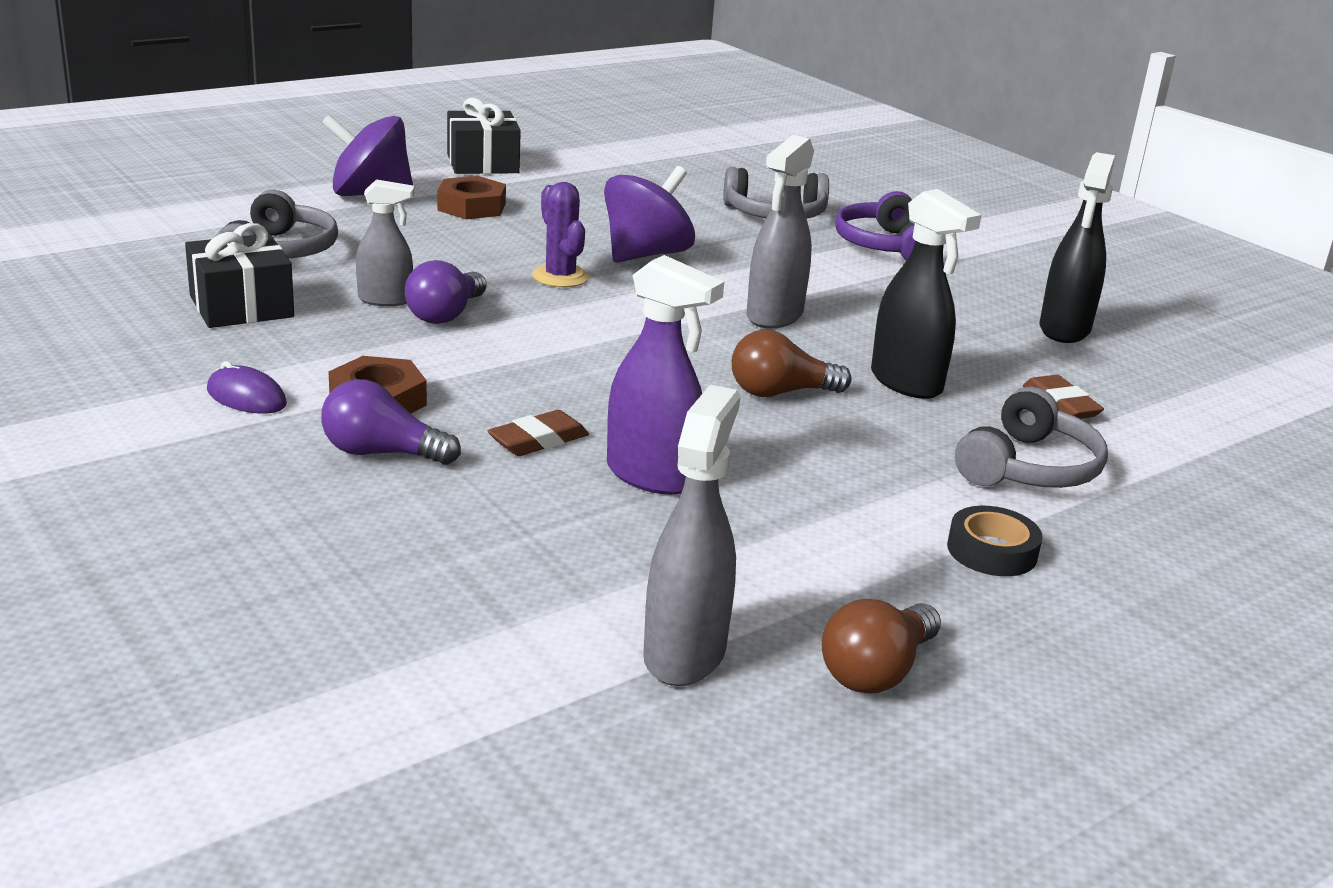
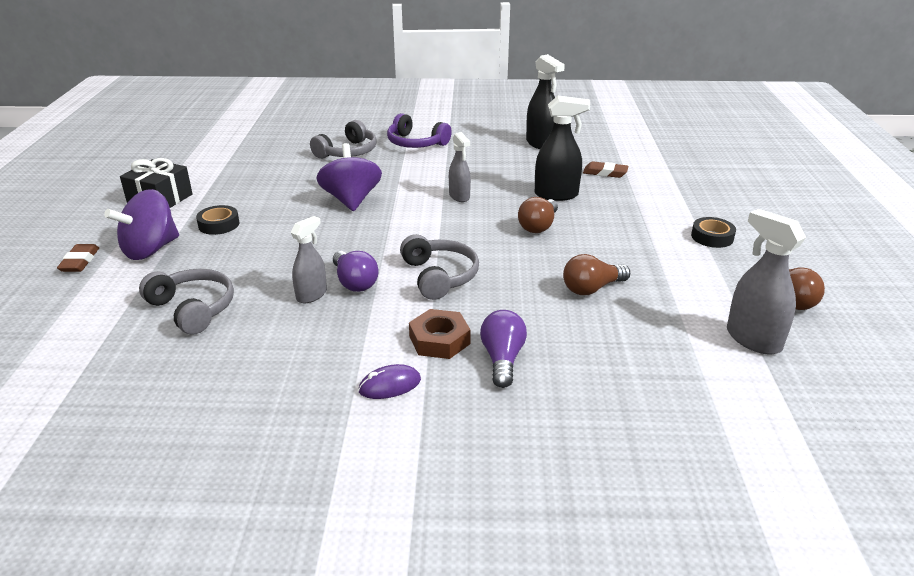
camera: 50 degrees left, 5 degrees up
black gift [185,223,294,328] -> none
purple light bulb [321,379,461,465] -> purple light bulb turned 135 degrees clockwise [480,310,527,388]
brown nut [437,176,506,219] -> black tape [196,205,240,235]
brown eraser [488,410,589,456] -> brown eraser moved to [57,244,99,272]
purple cactus [532,182,589,287] -> none
purple spray bottle [607,255,724,495] -> brown light bulb [563,254,630,295]
grey spray bottle [746,135,814,329] -> grey spray bottle [449,132,471,202], size x0.66
grey headphones [955,387,1108,488] -> grey headphones moved to [400,234,479,300]

